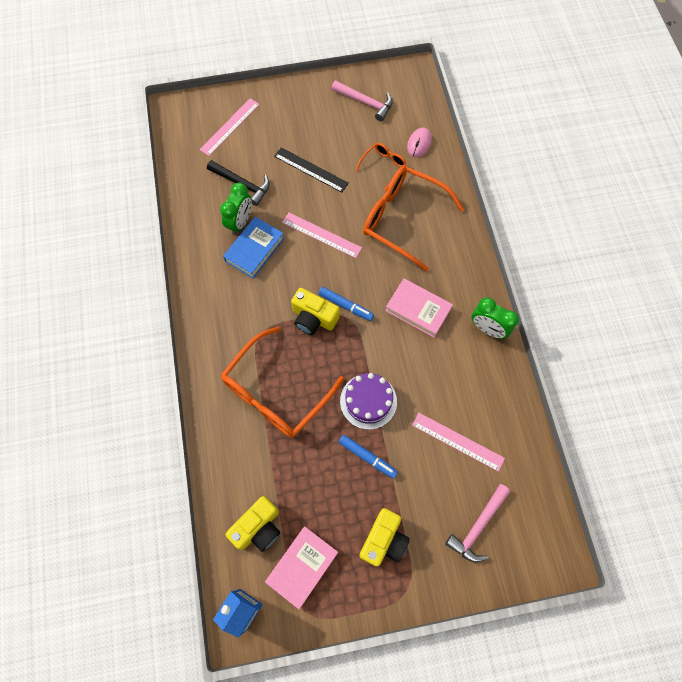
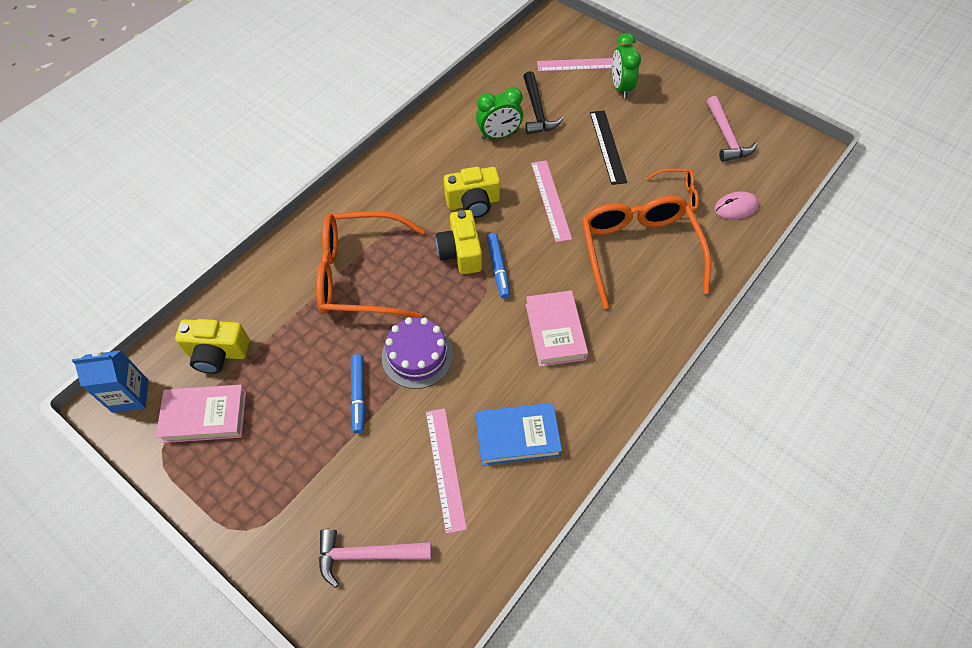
camera: 50 degrees right, 10 degrees down
blue book [223,217,284,278] -> blue book moved to [476,403,562,466]
yellow camera [359,508,410,567] -> yellow camera moved to [444,167,500,218]
green clock [471,298,519,339] -> green clock moved to [612,33,641,99]

